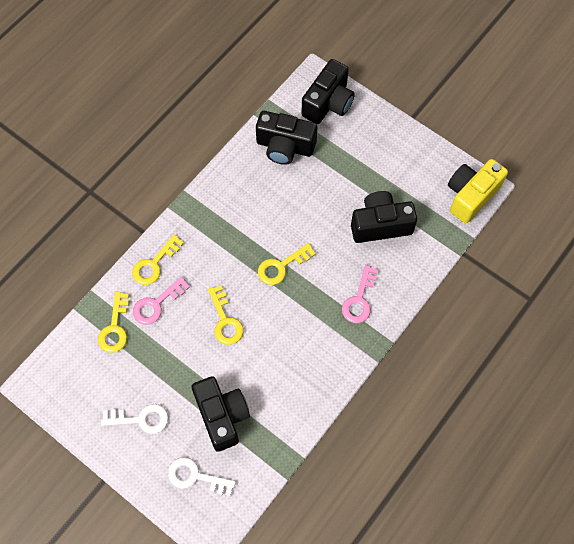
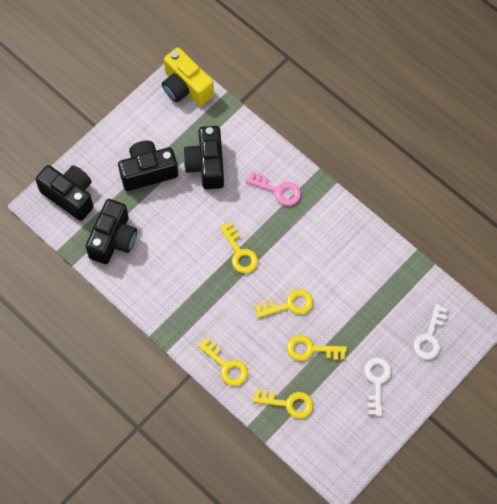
camera: 85 degrees left, 0 degrees up
pink key [133,276,190,325] -> none
black camera [191,376,250,452] -> black camera moved to [118,140,178,191]
none -> yellow key [287,335,347,361]

